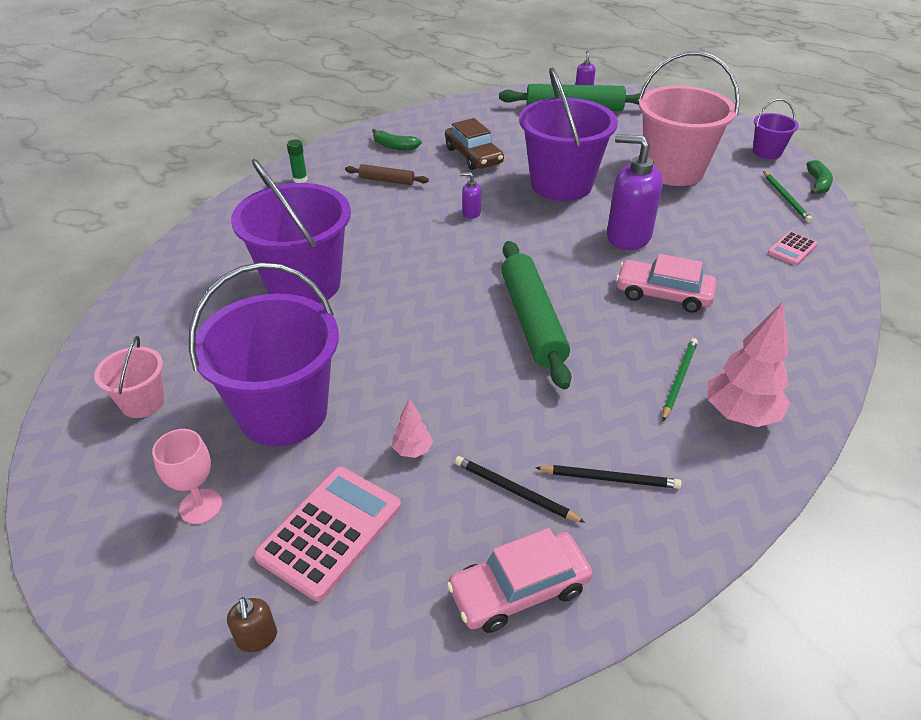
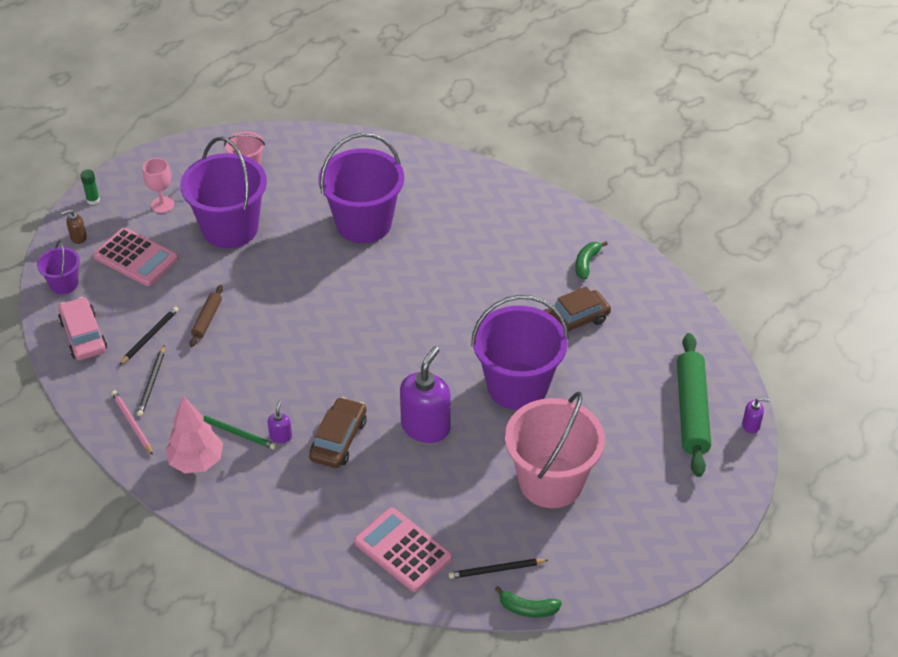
camera: 90 degrees right, 5 degrees up
green glue stick [287,140,308,183] -> green glue stick moved to [80,169,100,205]
brown rolling pin [345,164,429,185] -> brown rolling pin moved to [189,285,223,347]
pink tree [392,399,433,458] -> none
purple soap dispenser [460,172,481,219] -> purple soap dispenser moved to [268,401,292,443]
green rolling pin [501,241,572,389] -> none
pink car [616,254,717,313] -> brown car [309,397,367,468]
purple bucket [753,99,799,159] -> purple bucket moved to [37,240,80,294]
green pencil [763,171,813,222] -> black pencil [449,559,548,579]
pink calculator [768,231,818,265] -> pink calculator [354,507,452,592], size x1.86
none -> pink pencil [111,390,153,455]

